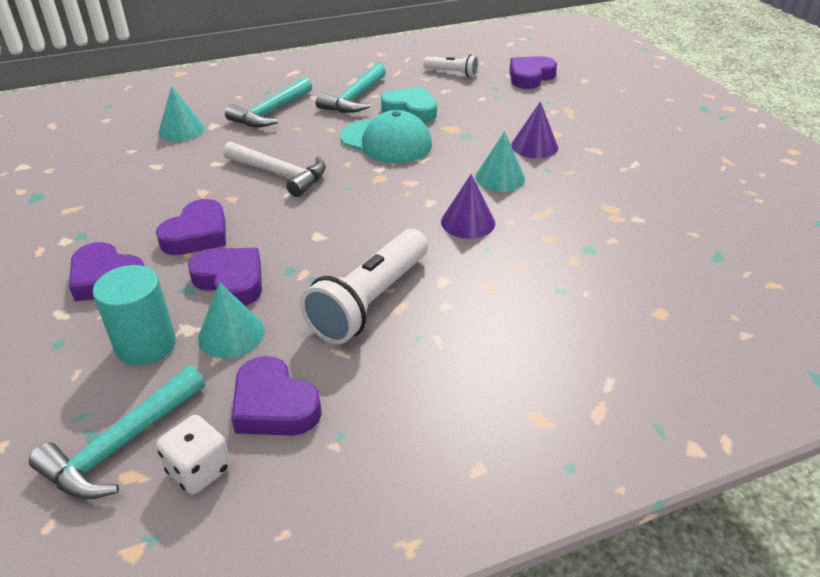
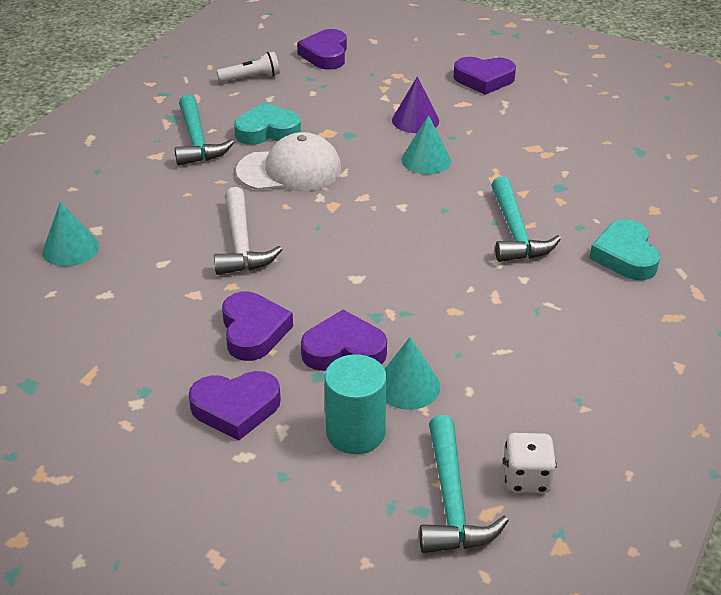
camera: 40 degrees left, 0 degrees up
white hammer [223,142,326,197] -> white hammer turned 90 degrees clockwise [214,187,283,275]
turquoise hammer [225,77,312,127] -> turquoise hammer moved to [491,176,561,262]
purple heart [231,356,322,436] -> purple heart moved to [454,57,516,95]
white flashlight [300,229,428,344] -> none
turquoise cap [340,110,432,163] -> white cap [236,132,341,191]
purple cone [441,174,495,239] -> none
none -> turquoise heart [589,219,660,280]

